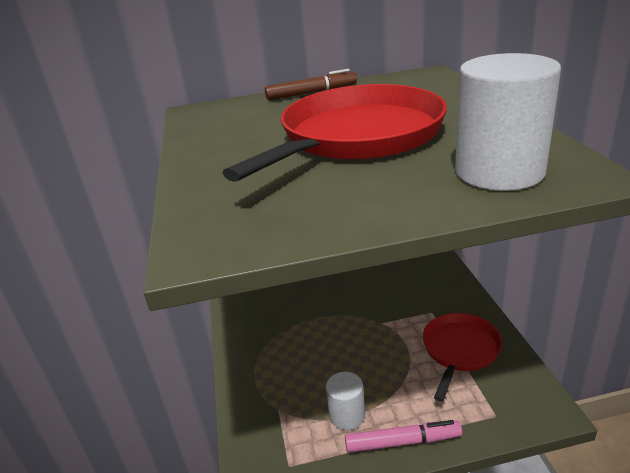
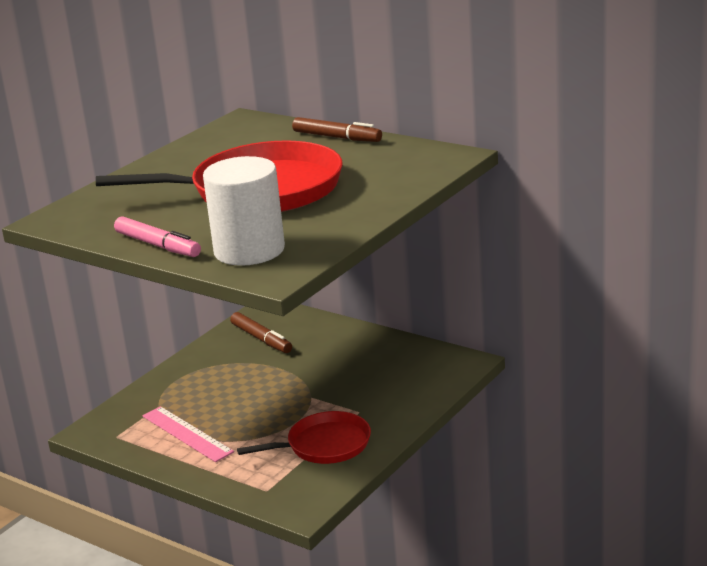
camera: 45 degrees right, 5 degrees down
white cylinder [326,372,365,430] -> pink ruler [143,406,234,462]
pink marker [345,420,462,453] -> pink marker moved to [114,216,201,257]
none -> brown marker [230,312,292,353]

